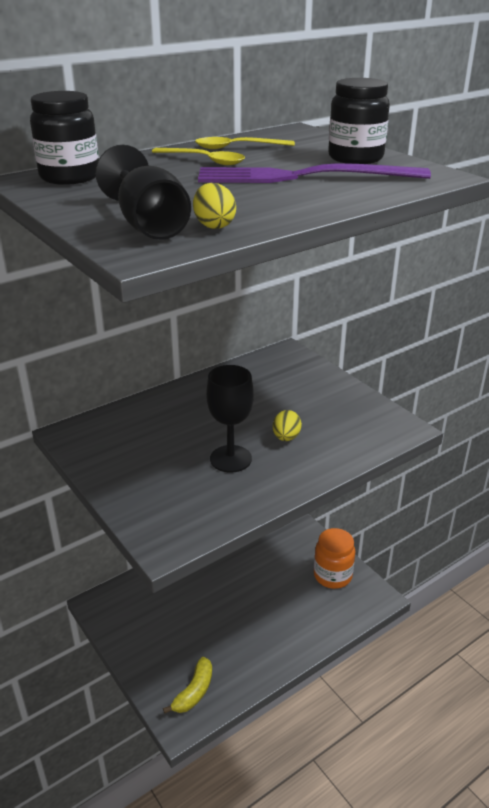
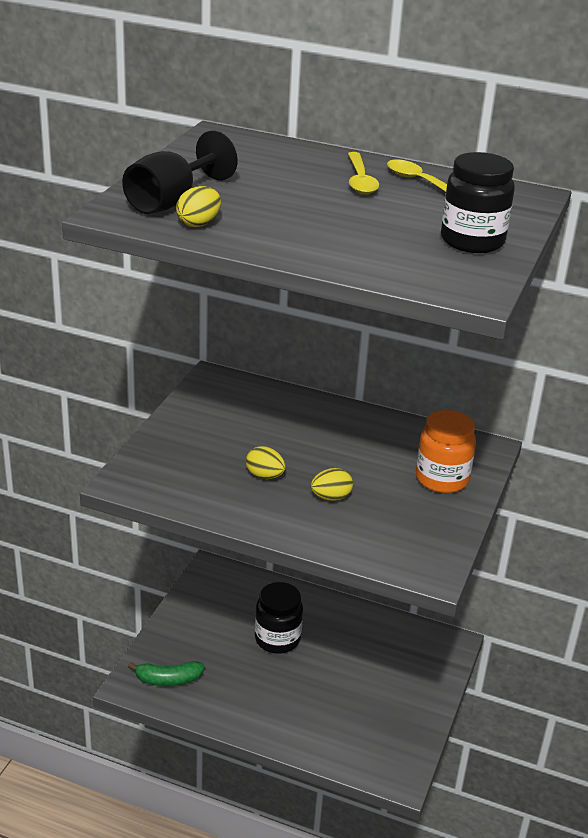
camera: 55 degrees right, 0 degrees up
black jar [30,91,99,185] -> black jar moved to [255,582,303,654]
yellow banana [163,657,212,714] -> green banana [128,661,205,686]
purple fork [198,163,431,183] -> none
black goblet [206,365,254,473] -> yellow egg [246,446,286,479]
orange jar [314,528,355,589] -> orange jar moved to [416,410,476,493]

